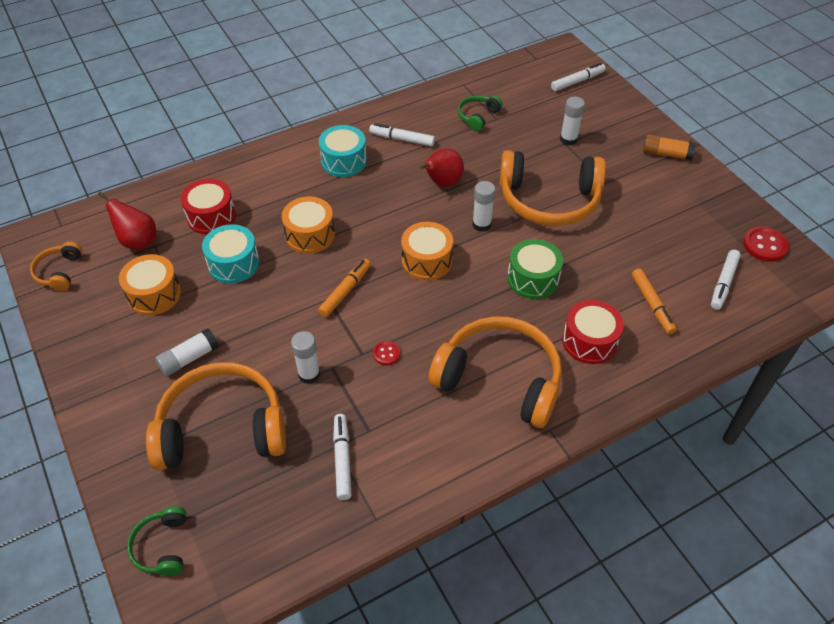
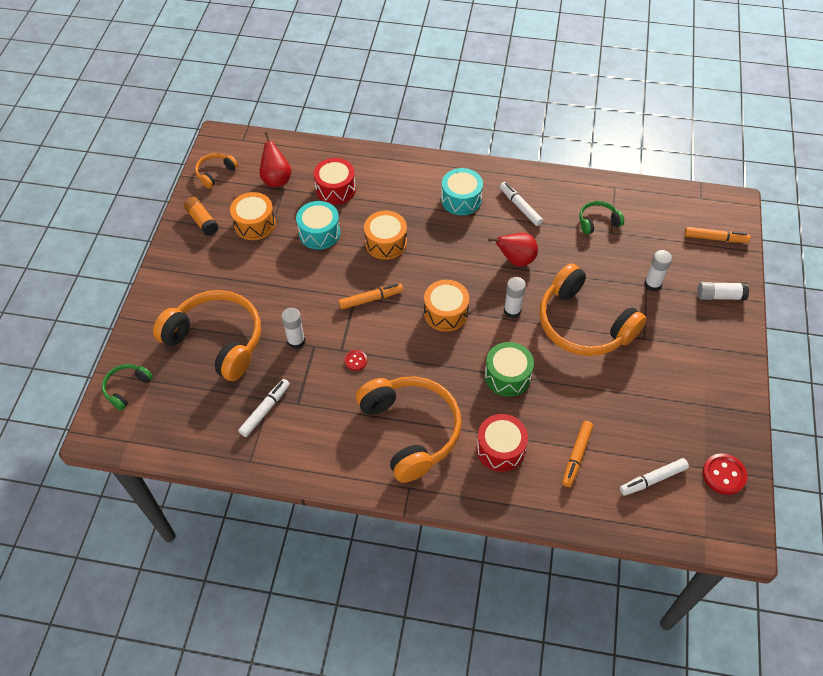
camera: 40 degrees right, 5 degrees up
white glue stick [155,328,219,376] -> white glue stick moved to [697,282,749,300]
white marker [551,63,606,91] -> orange marker [684,227,750,243]
orange glue stick [643,134,696,160] -> orange glue stick moved to [184,197,219,236]

